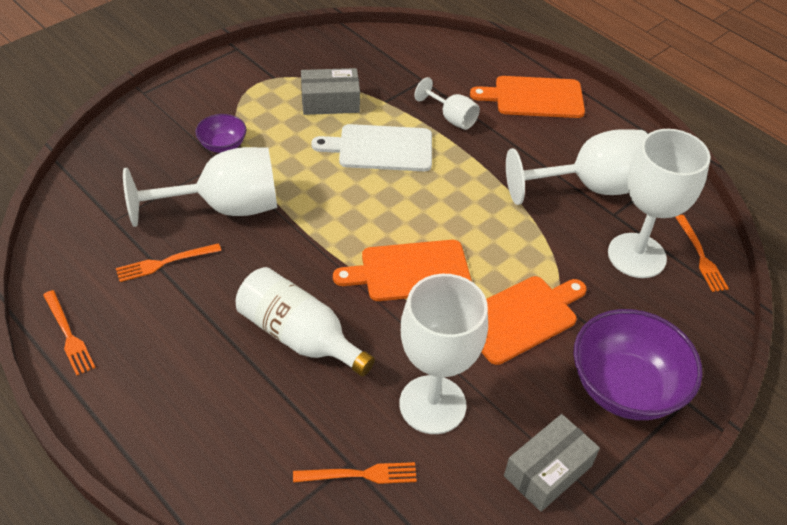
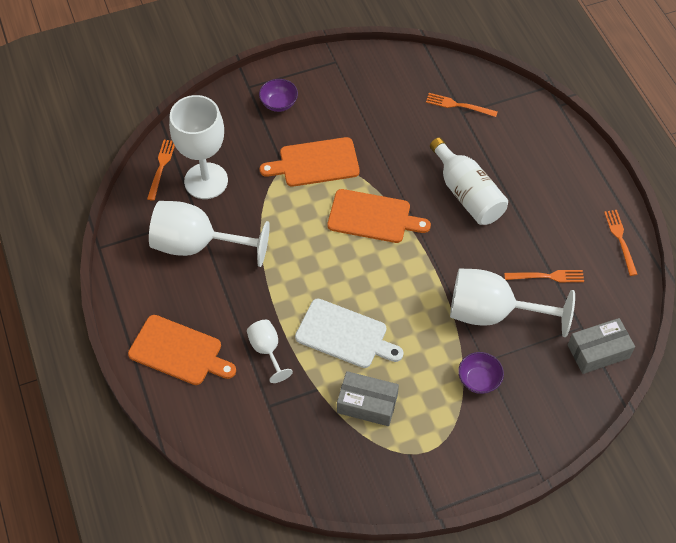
camera: 155 degrees left, 10 degrees up
white goblet [399,274,488,434] -> none
grey box [504,414,600,512] -> grey box moved to [568,318,635,374]
purple bowl [573,309,703,420] -> purple bowl [259,79,298,112], size x0.49

